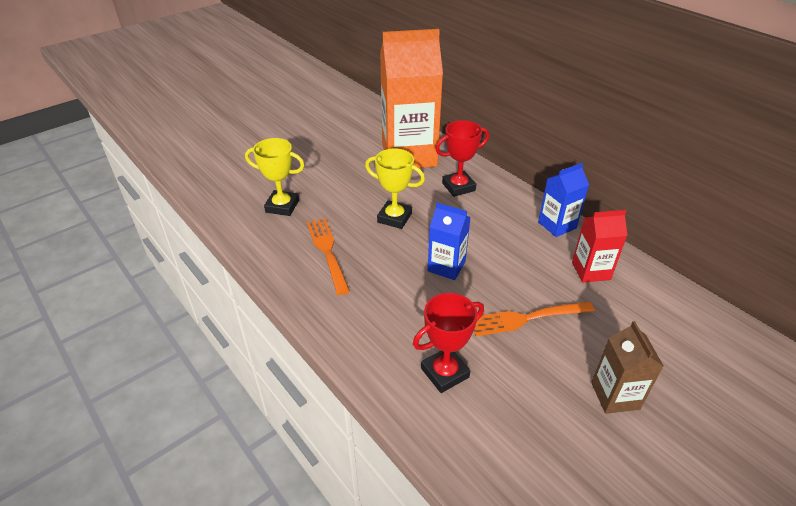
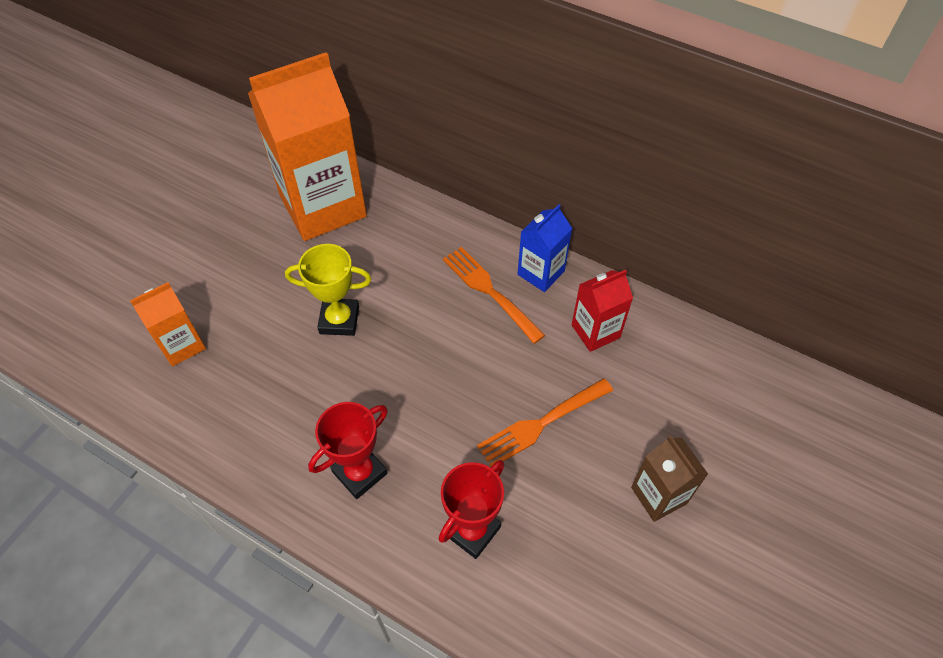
camera: 20 degrees left, 15 degrees up
yellow trophy [245,138,305,216] -> orange carton [130,282,206,366]
orange fork [307,218,350,295] -> orange fork moved to [443,247,545,344]
blue carton [428,203,471,280] -> none
red trophy [435,120,489,197] -> red trophy moved to [308,402,388,499]

